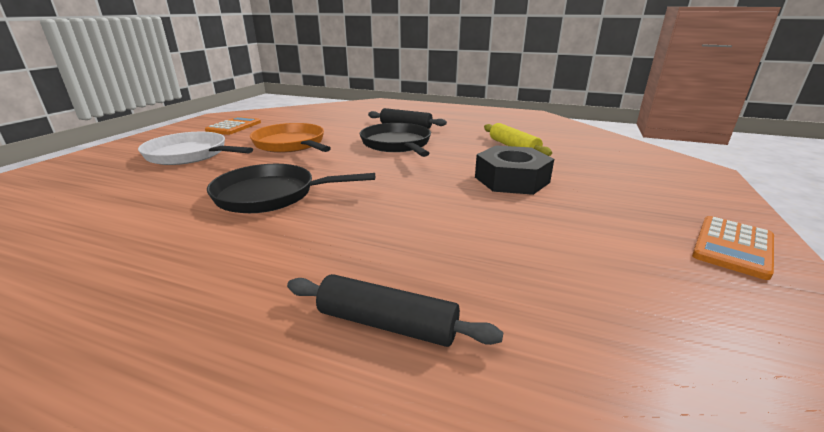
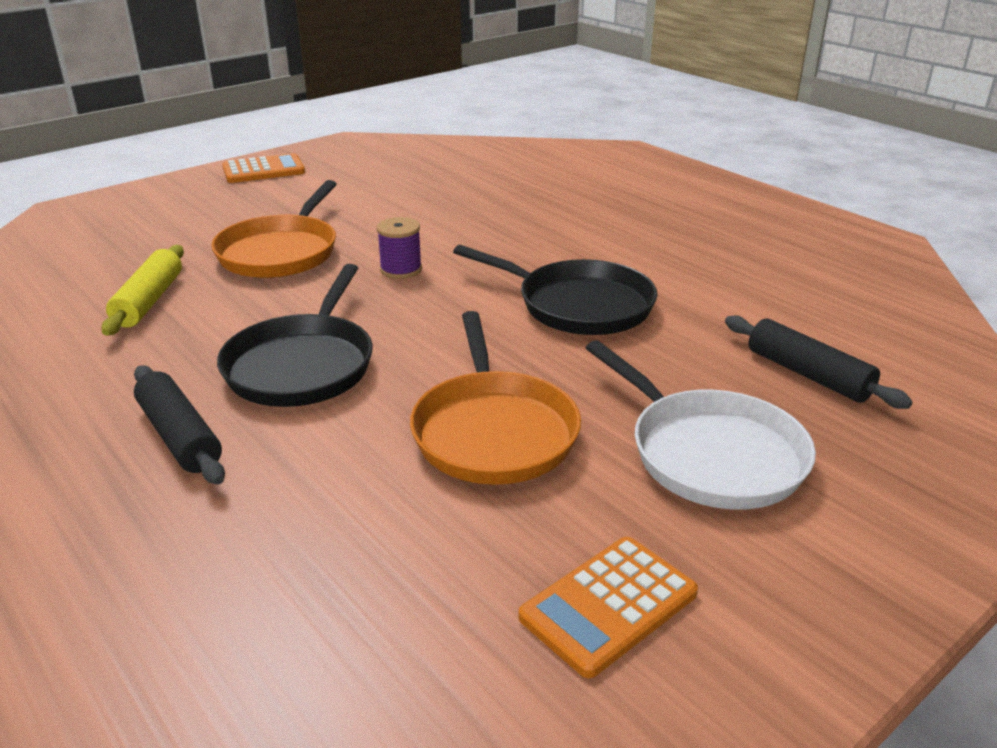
camera: 150 degrees left, 5 degrees up
black rolling pin [287,274,503,347] -> black rolling pin moved to [725,315,913,409]
black nut [475,146,554,195] -> orange pan [211,180,337,278]
none -> purple spool [377,217,422,279]

